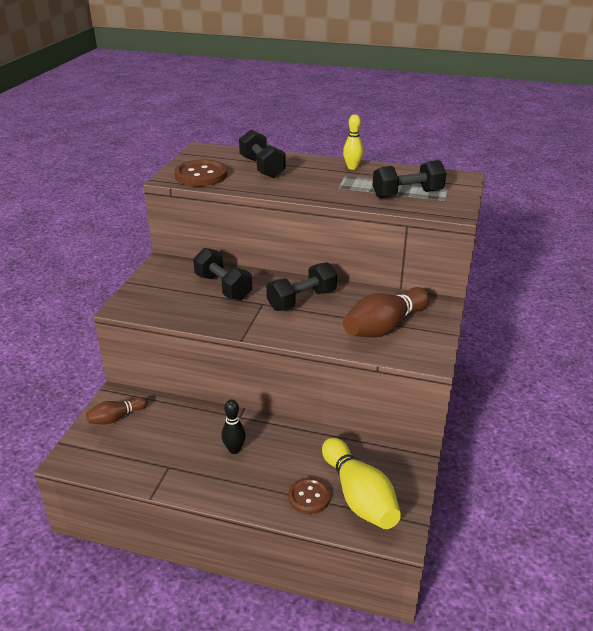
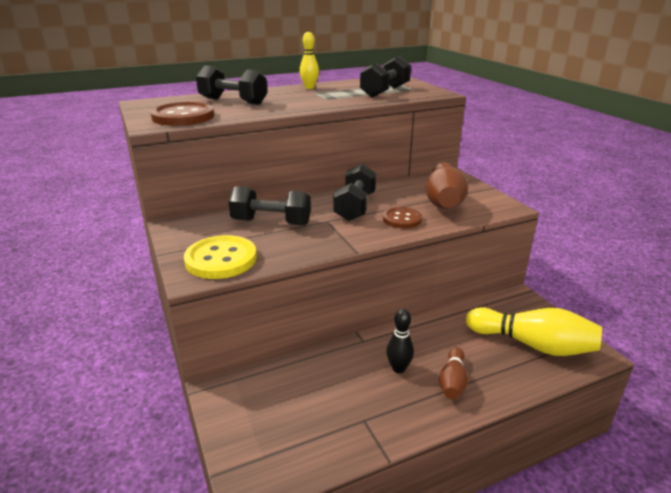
camera: 40 degrees left, 5 degrees down
brown bowling pin [86,397,148,424] -> brown bowling pin moved to [439,347,468,400]
brown button [288,478,331,514] -> brown button moved to [383,207,422,229]
none -> yellow button [184,235,257,279]

